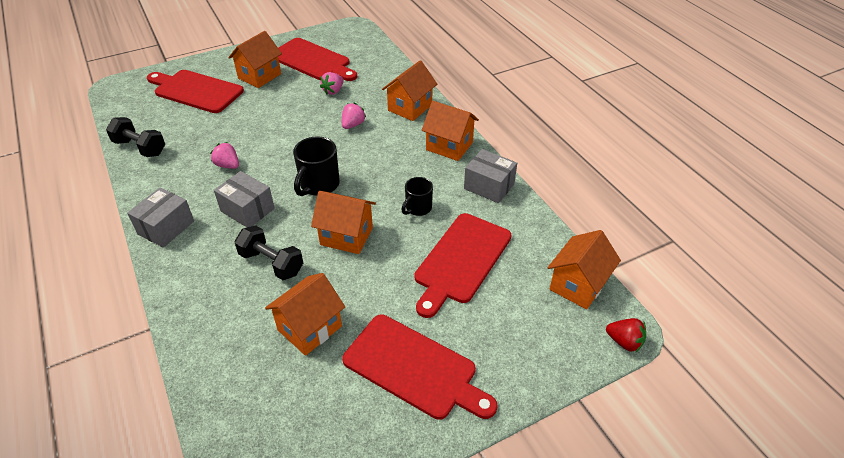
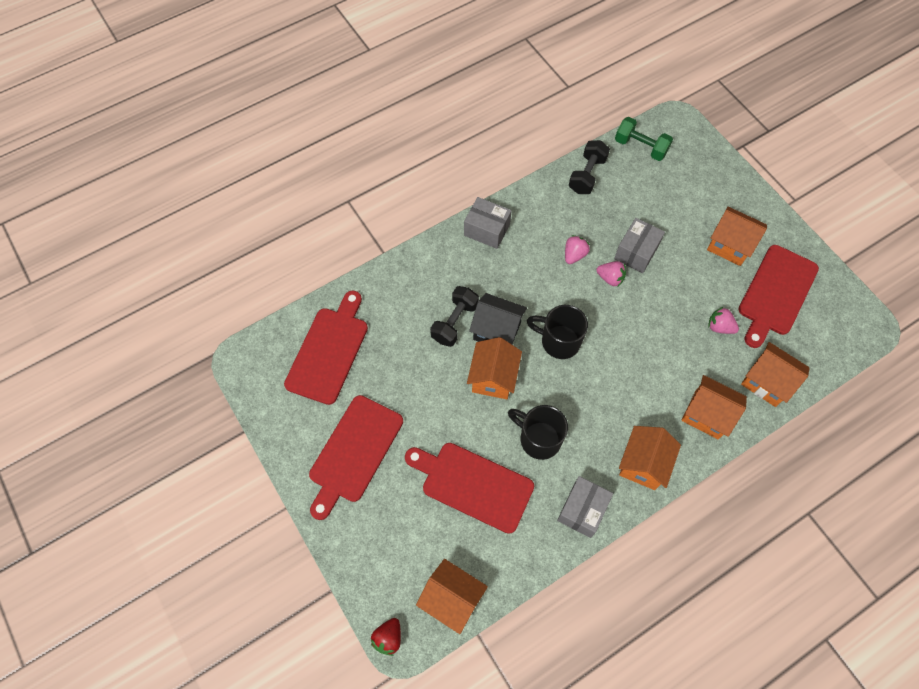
camera: 85 degrees right, 20 degrees up
red cutting board [147,70,244,113] -> red cutting board moved to [284,290,368,405]
grey box [214,171,275,227] -> grey box moved to [614,218,665,273]
orange house [265,273,345,356] -> orange house moved to [741,342,809,407]
pink strawberry [342,103,366,129] -> pink strawberry moved to [596,261,626,287]
black mug [401,177,433,216] -> black mug [508,405,568,460], size x1.56
none -> black house [469,293,527,344]
none -> green dumbbell [615,117,673,161]

